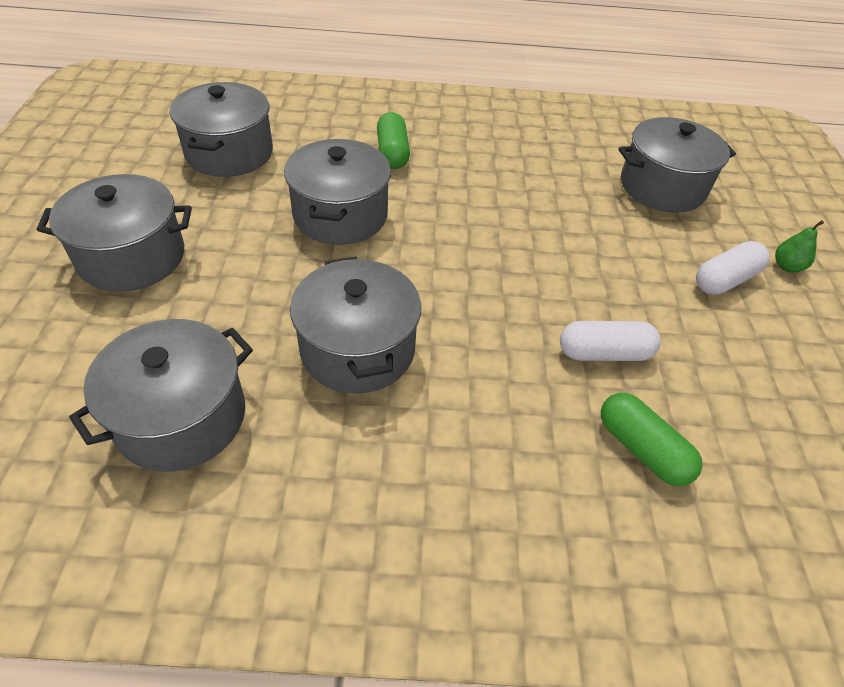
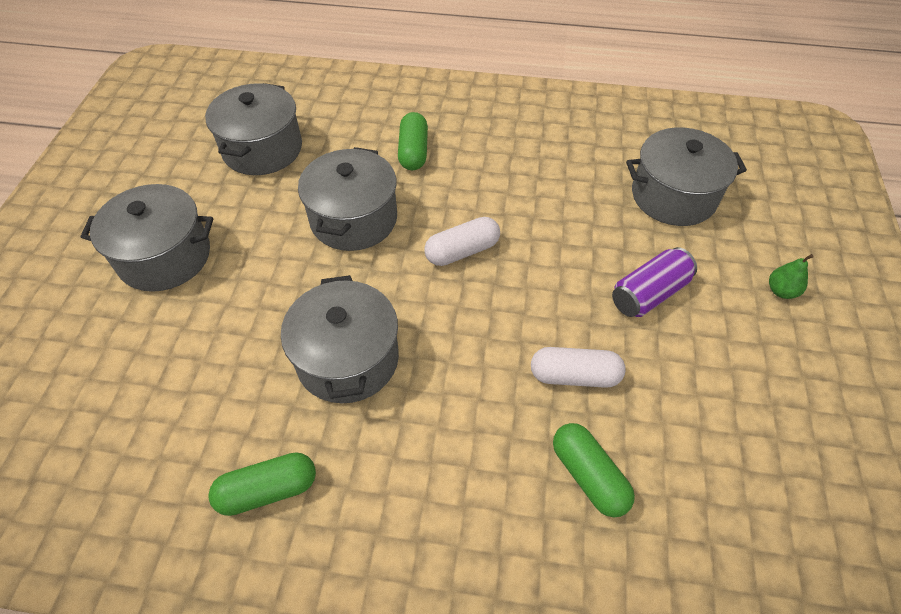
camera: 10 degrees right, 5 degrees up
grey pot [69,319,253,472] -> none
white capsule [696,241,770,295] -> white capsule moved to [424,217,500,266]
none -> green capsule [209,452,316,516]
none -> purple can [612,247,697,317]

